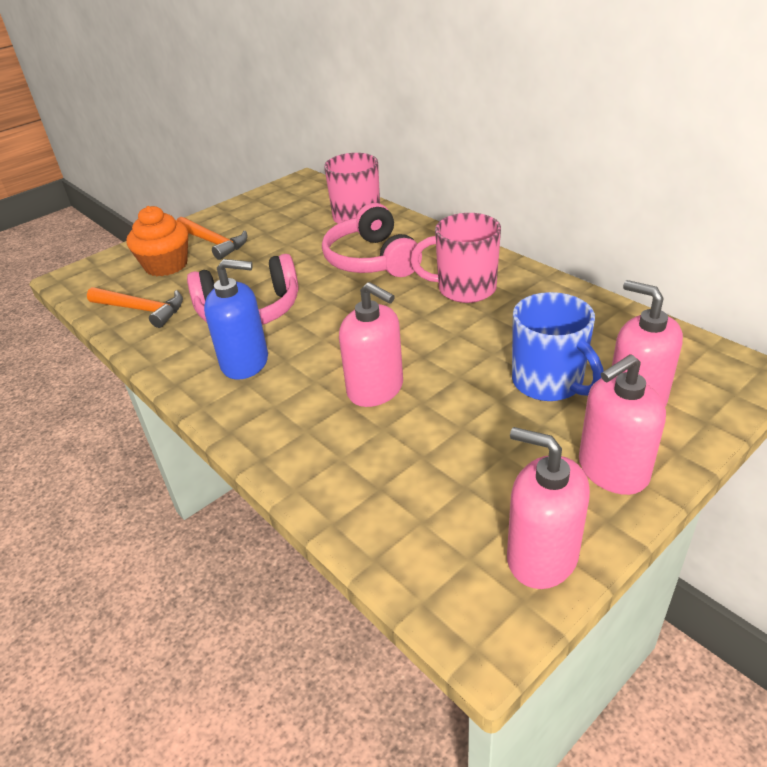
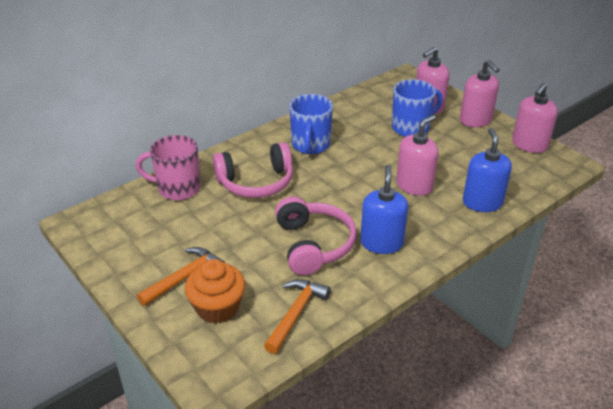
camera: 90 degrees left, 0 degrees up
pink mug [410,213,501,303] -> blue mug [290,94,333,154]
none -> blue soap dispenser [463,128,512,212]

